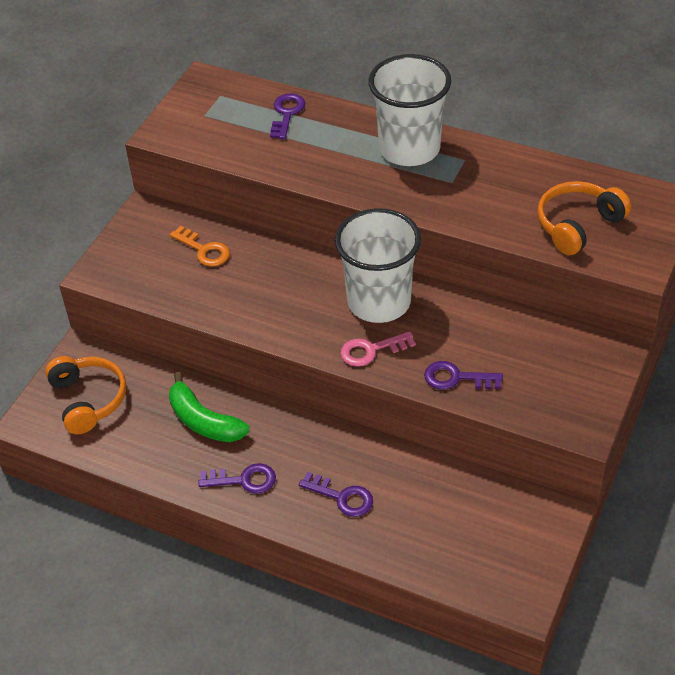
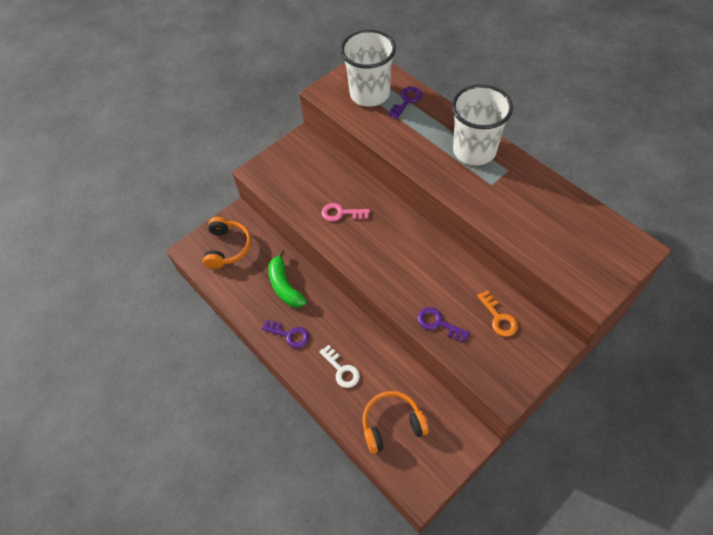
camera: 25 degrees right, 10 degrees up
orange key [170,226,230,267] -> orange key moved to [477,290,518,337]
purple key [299,472,373,517] -> white key [319,345,360,388]
white cup [335,208,421,323] -> white cup moved to [340,30,396,107]
pink key [340,331,416,367] -> pink key moved to [321,203,370,221]
orange headphones [537,181,631,255] -> orange headphones moved to [362,391,429,454]

